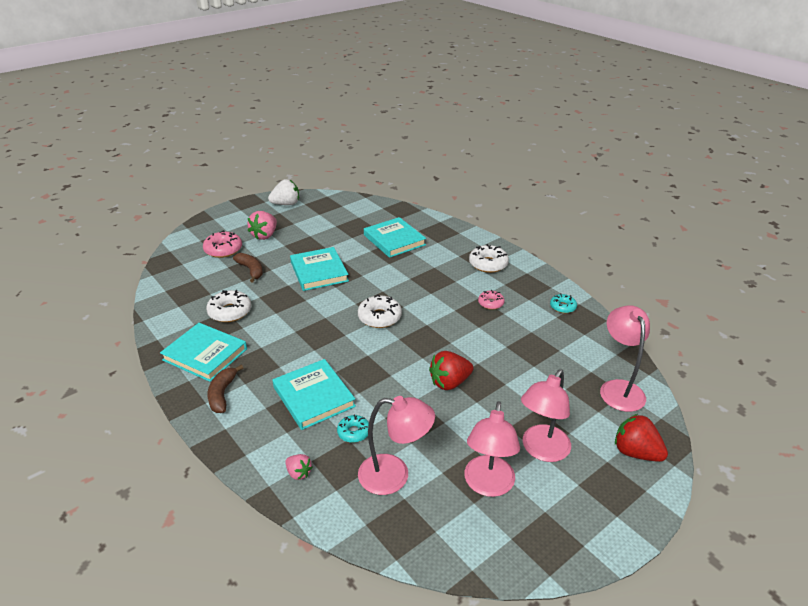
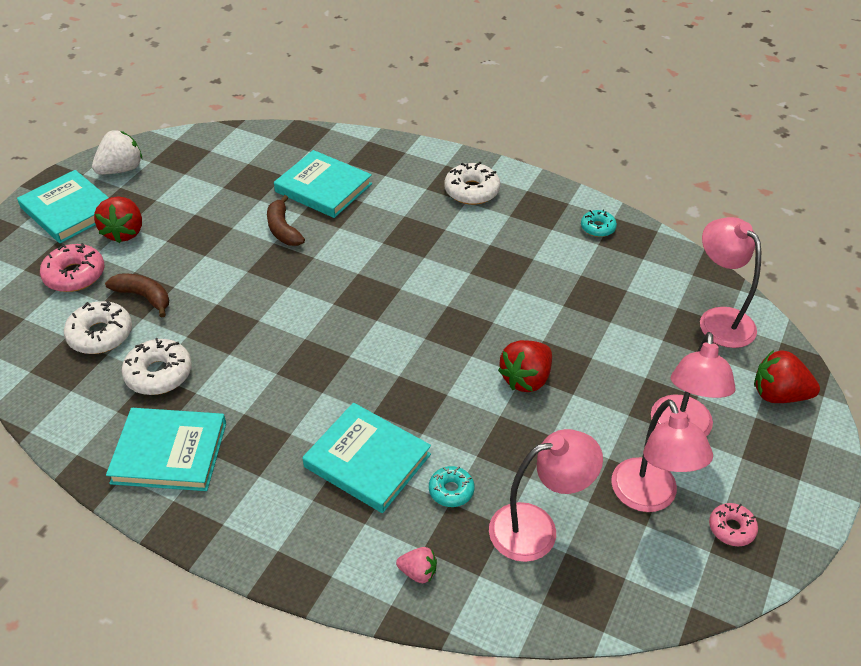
camera: 25 degrees left, 10 degrees up
brown banana [207,365,243,413] -> brown banana moved to [267,195,305,246]
pink strawberry [247,211,277,240] -> red strawberry [94,197,142,243]
turquoise book [290,247,349,291] -> turquoise book moved to [17,170,109,243]
white donut [358,294,402,328] -> white donut moved to [64,301,132,354]
pink donut [478,290,505,310] -> pink donut moved to [709,503,758,546]

